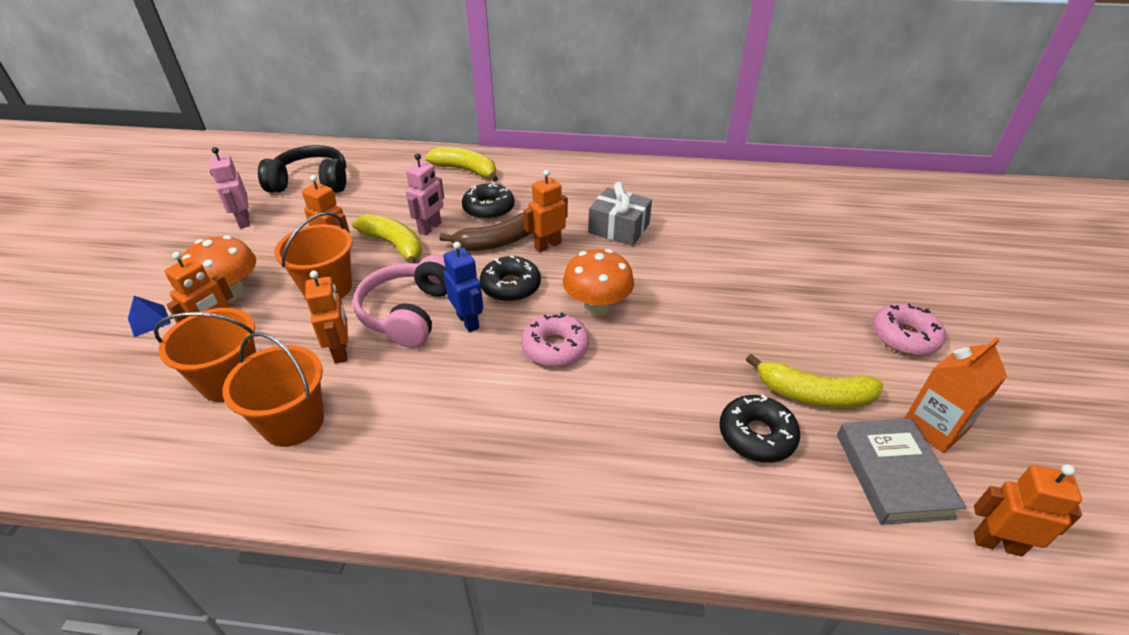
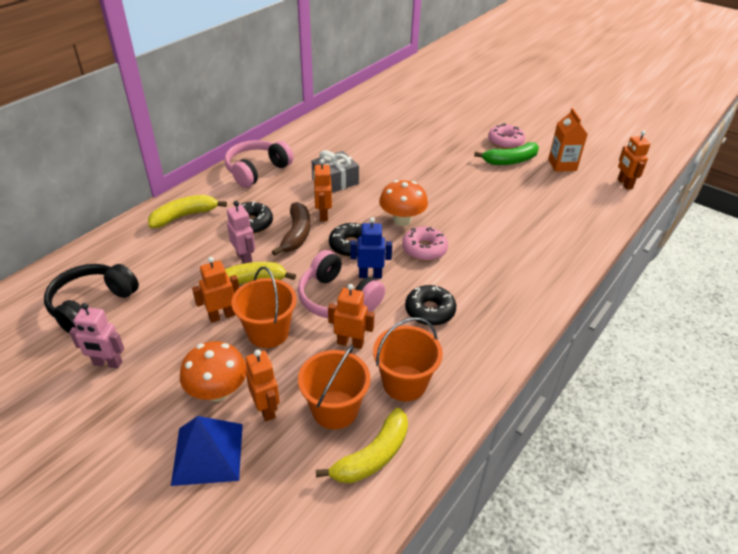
camera: 60 degrees left, 0 degrees up
blue pyramid [128,296,171,337] -> blue pyramid [171,416,243,486], size x1.97
black donut [719,394,800,463] -> black donut moved to [405,285,456,326]
yellow banana [746,354,883,408] -> yellow banana moved to [316,408,408,483]
grey book [837,418,967,525] -> none
orange robot [974,464,1082,557] -> orange robot turned 60 degrees counterclockwise [618,130,650,190]
none -> pink headphones [225,140,294,188]
none -> green banana [474,142,539,165]

